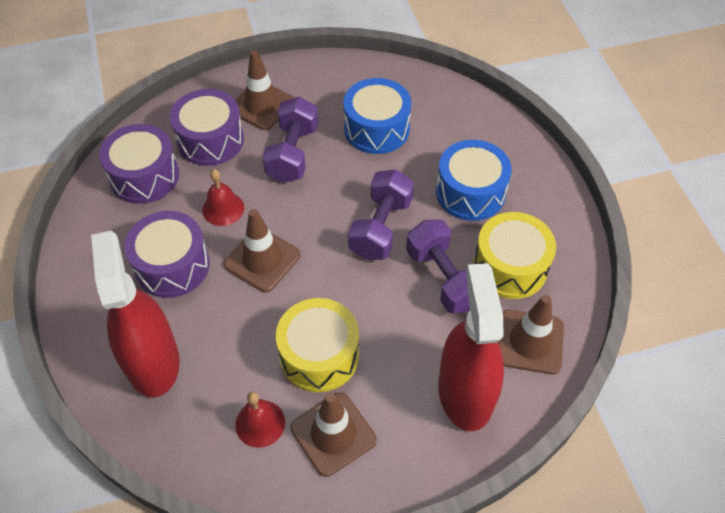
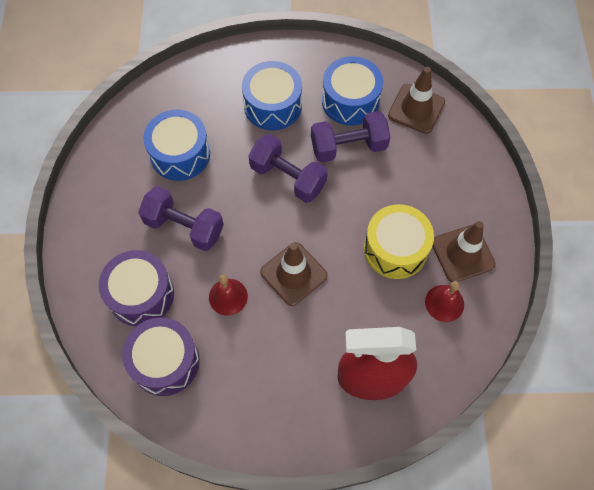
camera: 75 degrees left, 10 degrees up
purple drum [124,211,210,298] -> none
brown traffic cone [235,50,294,130] -> none
red spray bottle [438,263,504,431] -> none
yellow drum [473,212,556,299] -> blue drum [322,56,383,126]

